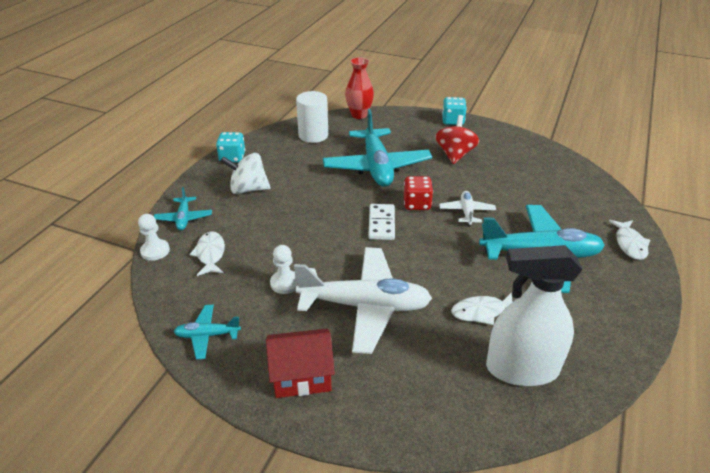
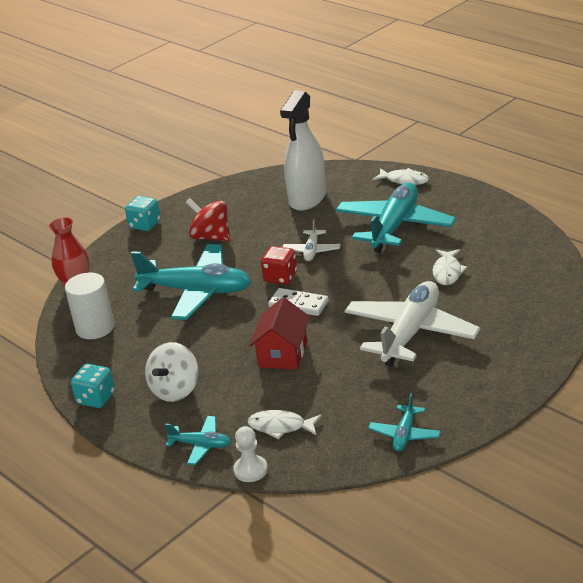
camera: 65 degrees left, 5 degrees down
red house [266,328,335,398] -> red house moved to [249,297,310,370]
white pawn [270,245,298,294] -> none
white plane [439,191,496,226] -> white plane turned 105 degrees counterclockwise [283,219,341,261]
white spray bottle [486,245,582,386] -> white spray bottle moved to [280,90,326,211]

